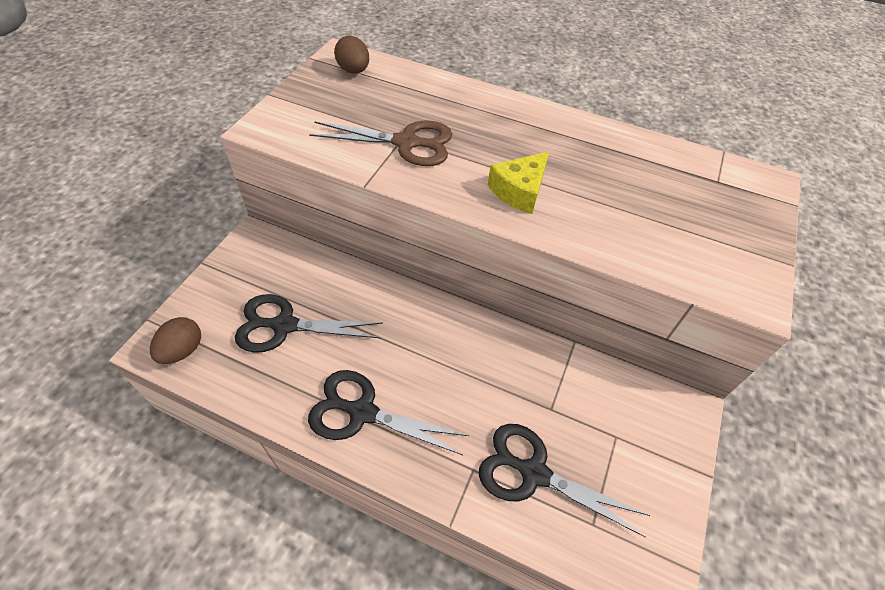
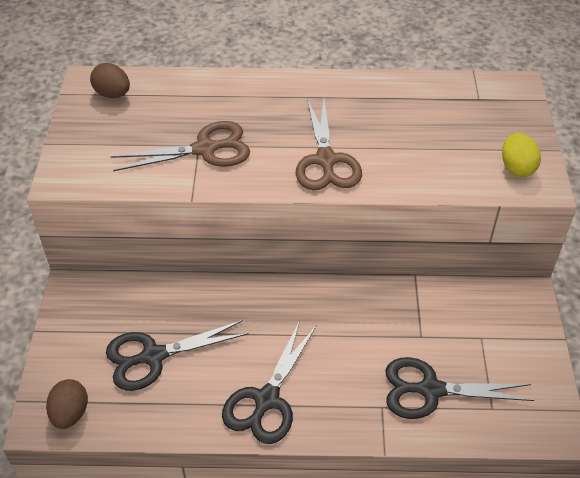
camera: 20 degrees left, 5 degrees down
black scissors [308,370,469,455] -> black scissors turned 60 degrees counterclockwise [222,321,317,444]
yellow cheese [488,151,549,214] -> brown scissors [296,99,362,190]
none -> yellow egg [502,133,541,177]

